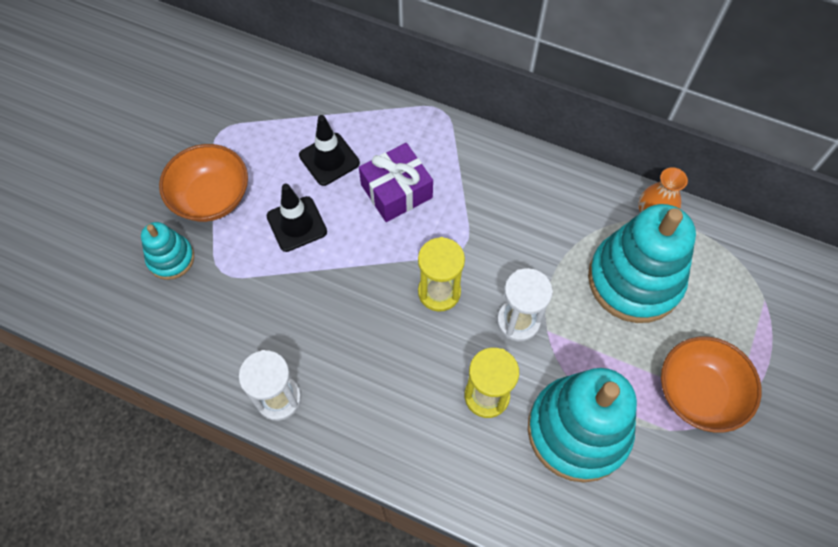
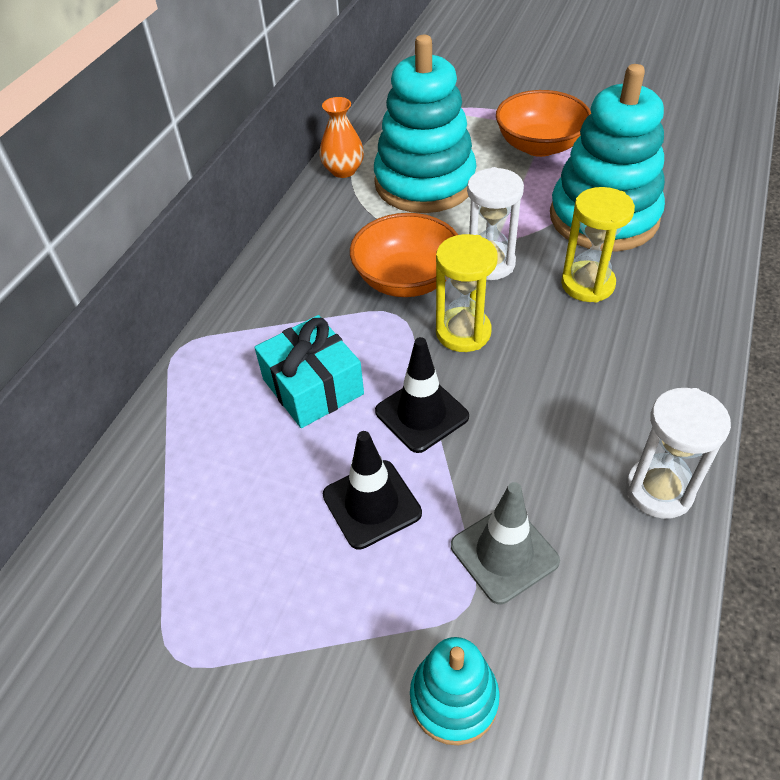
camera: 90 degrees left, 15 degrees down
orange bowl [159,144,248,222] -> orange bowl moved to [350,213,458,297]
black traffic cone [299,115,360,186] -> black traffic cone moved to [375,337,469,453]
purple gift [359,143,433,222] -> turquoise gift [254,315,364,428]
none -> grey traffic cone [451,482,560,604]

